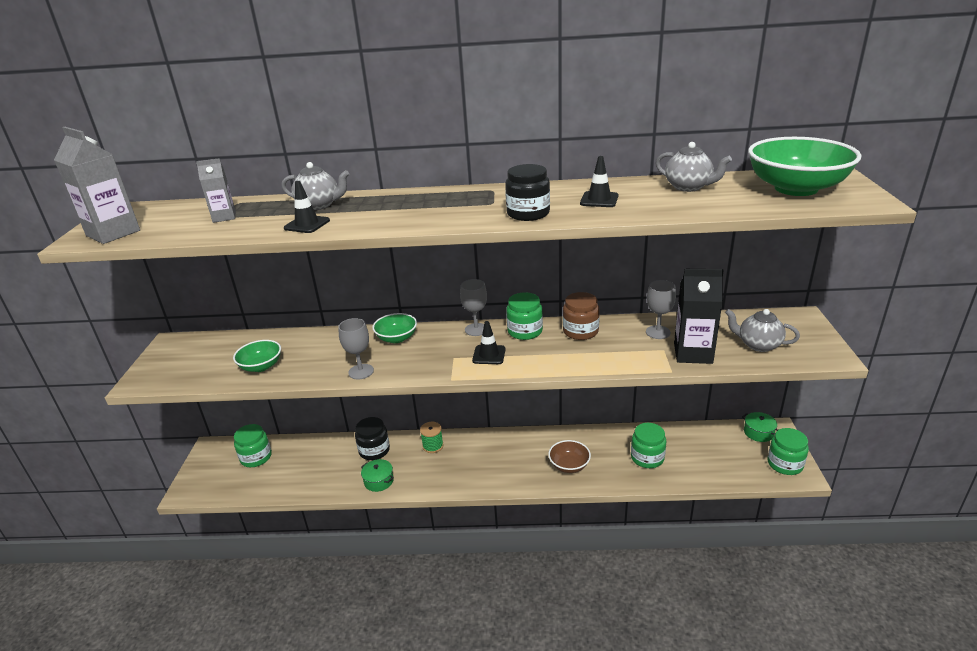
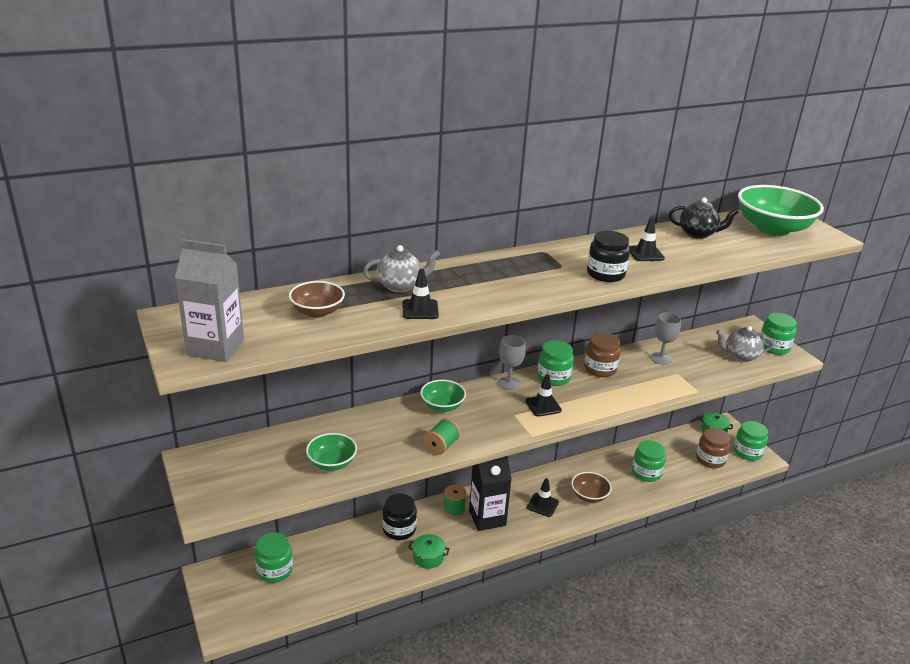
camera: 30 degrees left, 0 degrees up
grey carton [196,158,236,223] -> brown bowl [289,281,345,318]
grey goblet [338,318,374,379] -> green spool [424,418,460,455]
grey teapot [656,142,732,192] -> black teapot [669,198,739,239]
black carton [674,269,724,364] -> black carton moved to [469,456,512,531]
none -> black traffic cone [527,478,559,517]
none -> brown jar [696,428,730,468]
none -> green jar [760,313,797,355]

